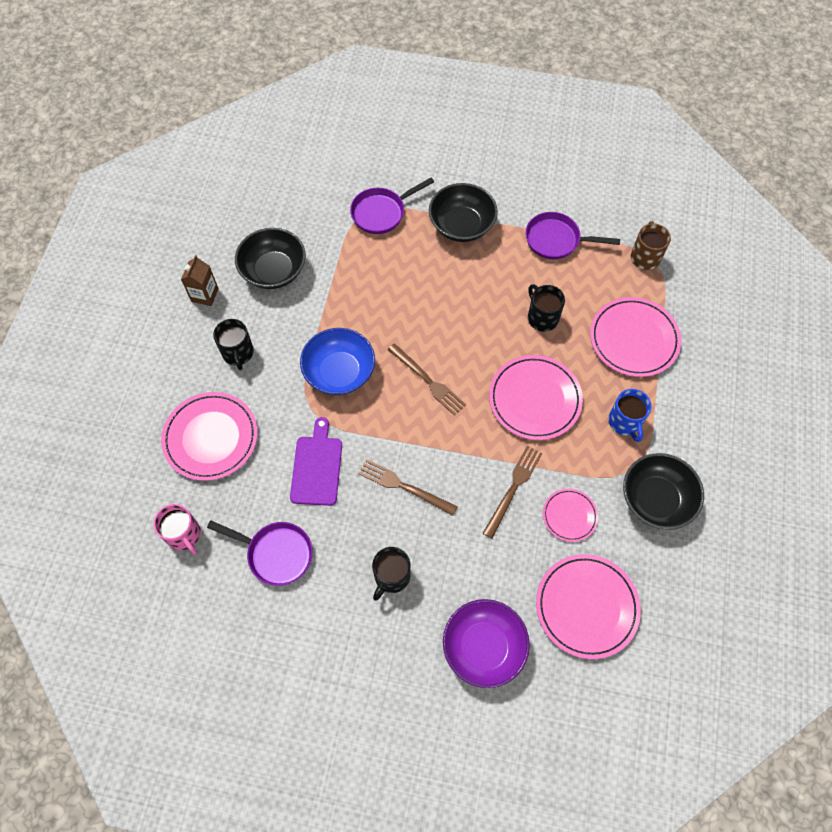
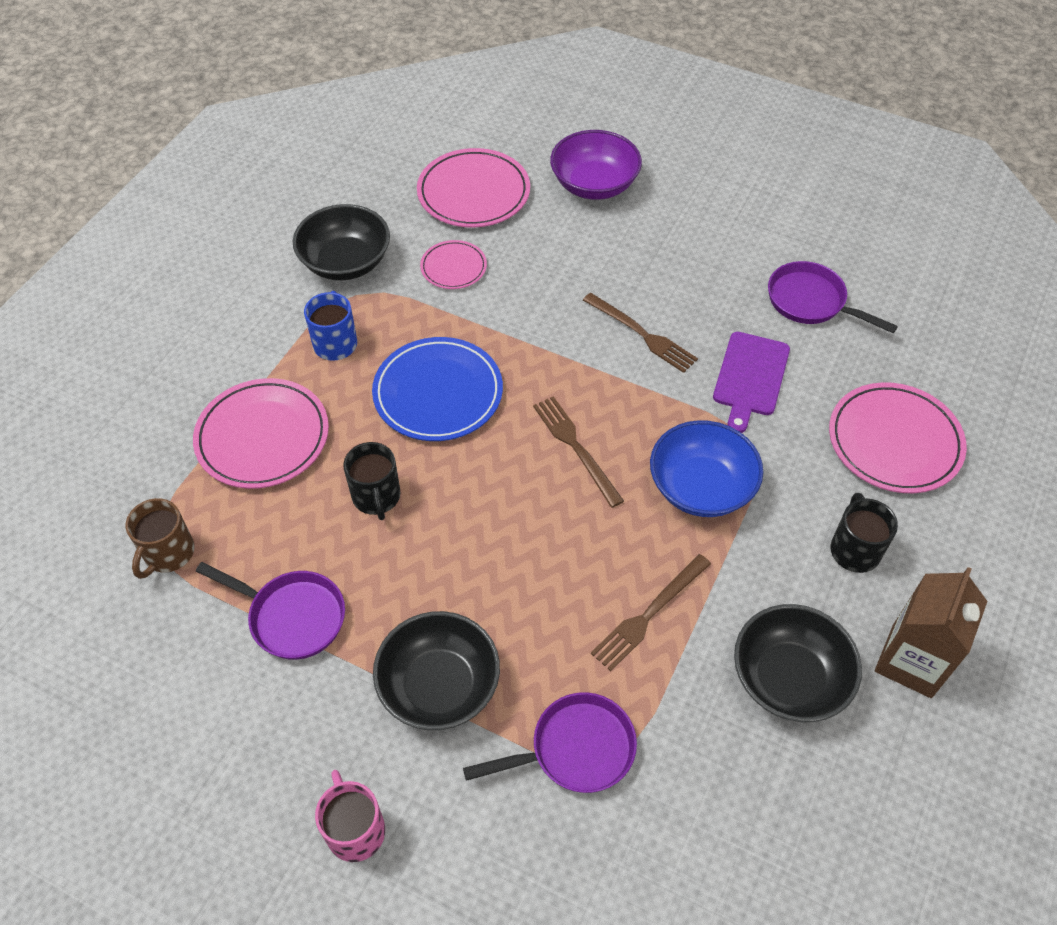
camera: 165 degrees left, 10 degrees down
pink mug [154,504,201,555] -> pink mug moved to [315,770,385,862]
brown carton [181,255,219,306] -> brown carton [875,567,988,698], size x1.58
black mug [372,547,411,601] -> none
brown fork [482,446,543,539] -> brown fork moved to [591,554,711,671]
pink plate [489,355,583,440] -> blue plate [372,337,503,441]

